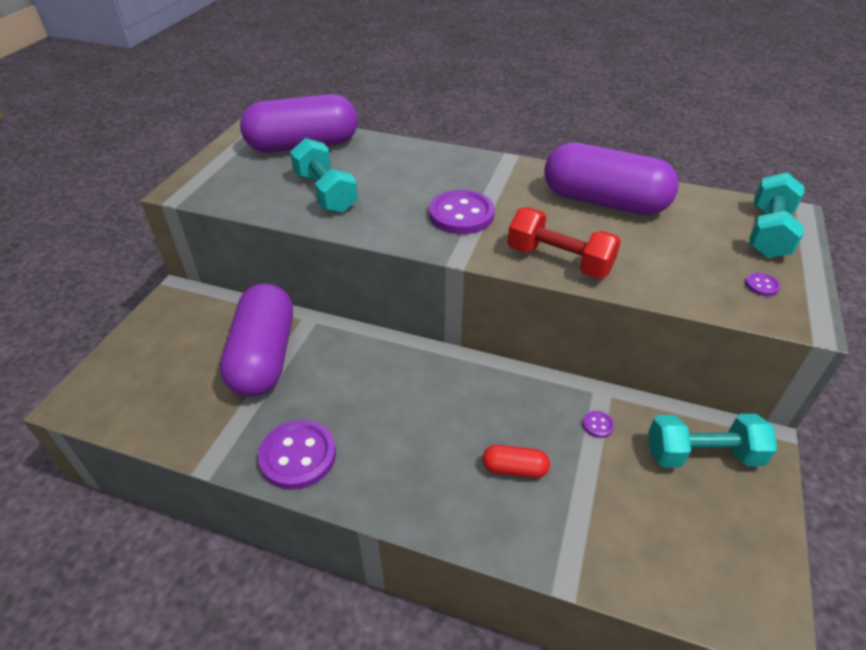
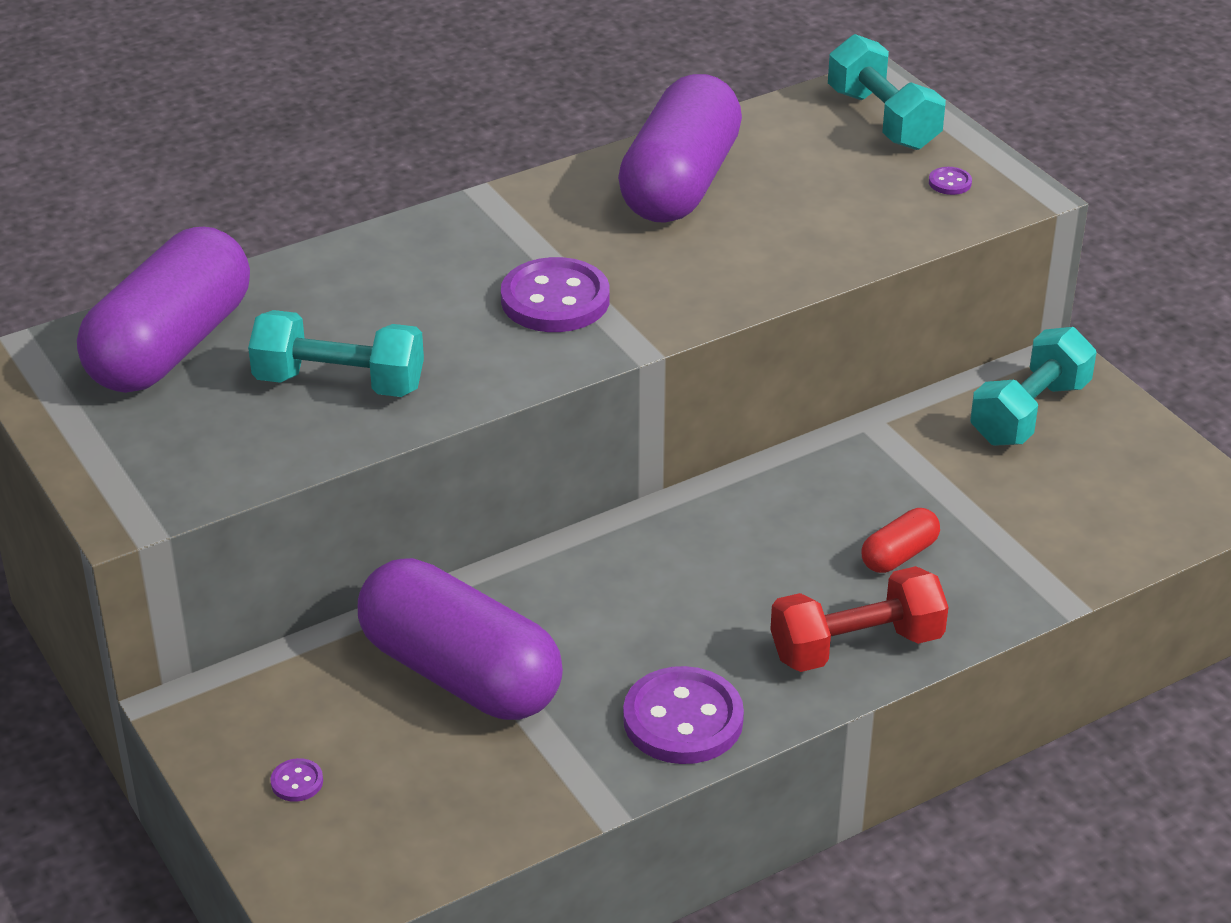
camera: 50 degrees left, 5 degrees down
red dumbbell [508,208,621,279] -> red dumbbell moved to [770,566,948,672]
purple capsule [544,142,679,215] -> purple capsule turned 45 degrees counterclockwise [618,74,742,223]
purple button [583,411,614,438] -> purple button moved to [270,758,323,802]

